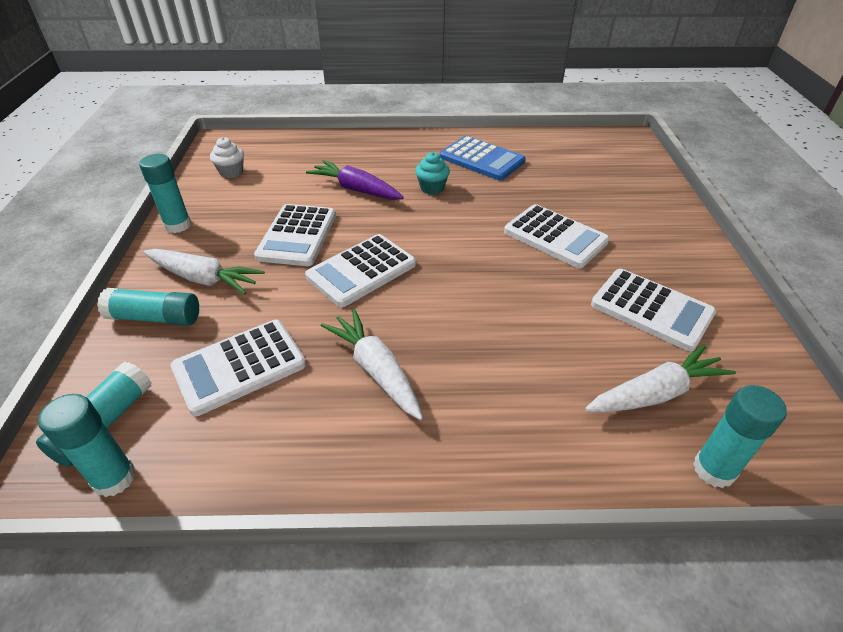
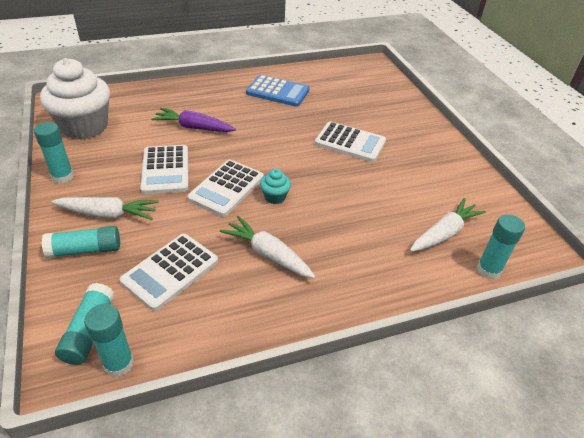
camera: 20 degrees left, 0 degrees up
white cupcake [210,137,244,178] -> white cupcake [40,58,110,140], size x2.37
turquoise cupcake [415,152,450,194] -> turquoise cupcake moved to [260,169,291,204]
white calculator [591,269,716,351] -> none

